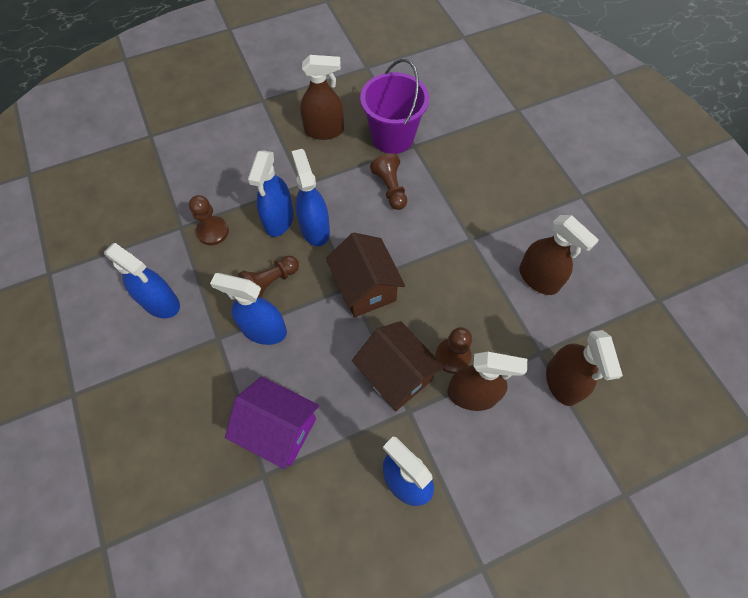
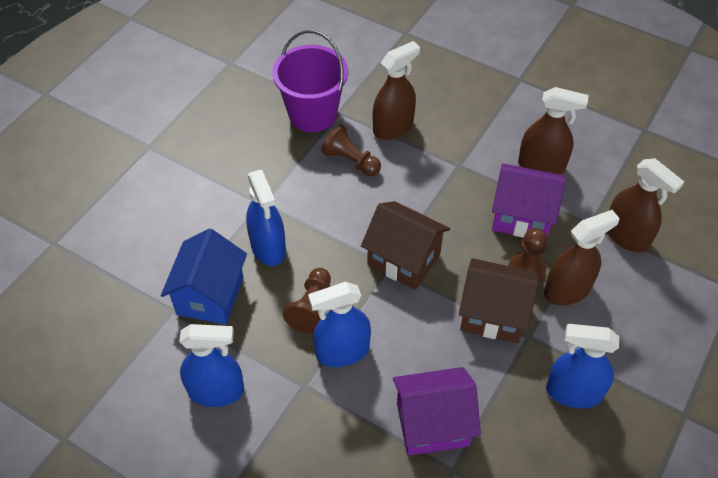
camera: 35 degrees left, 10 degrees down
brown pawn [189,195,229,245] -> blue house [161,229,247,325]
blue spray bottle [292,149,330,246] -> none
brown spray bottle [300,55,344,140] -> brown spray bottle moved to [373,41,420,140]
none -> purple house [492,164,566,238]

